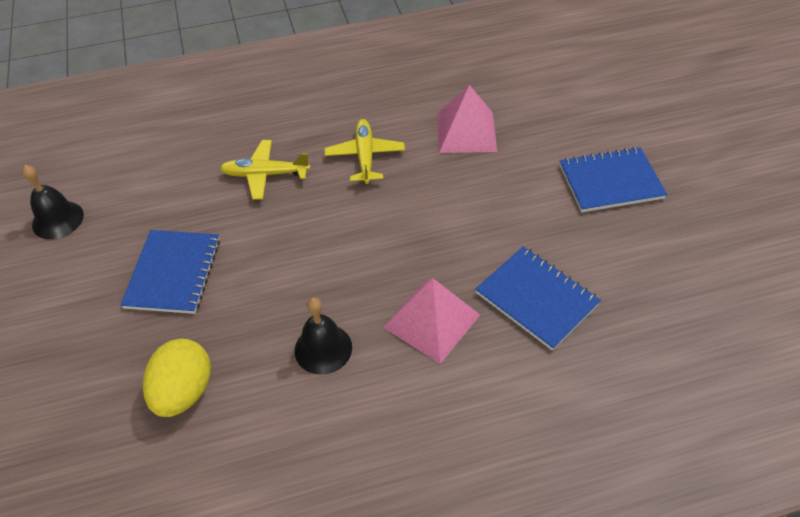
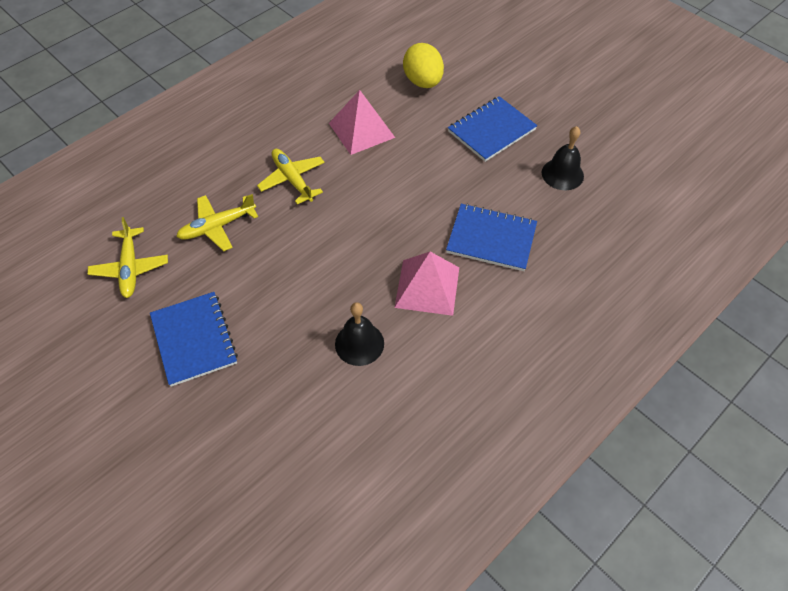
camera: 30 degrees left, 5 degrees up
black bell [22,165,84,239] -> black bell moved to [542,126,584,190]
yellow egg [143,339,211,417] -> yellow egg moved to [403,43,444,88]
none -> yellow plane [87,217,168,298]

